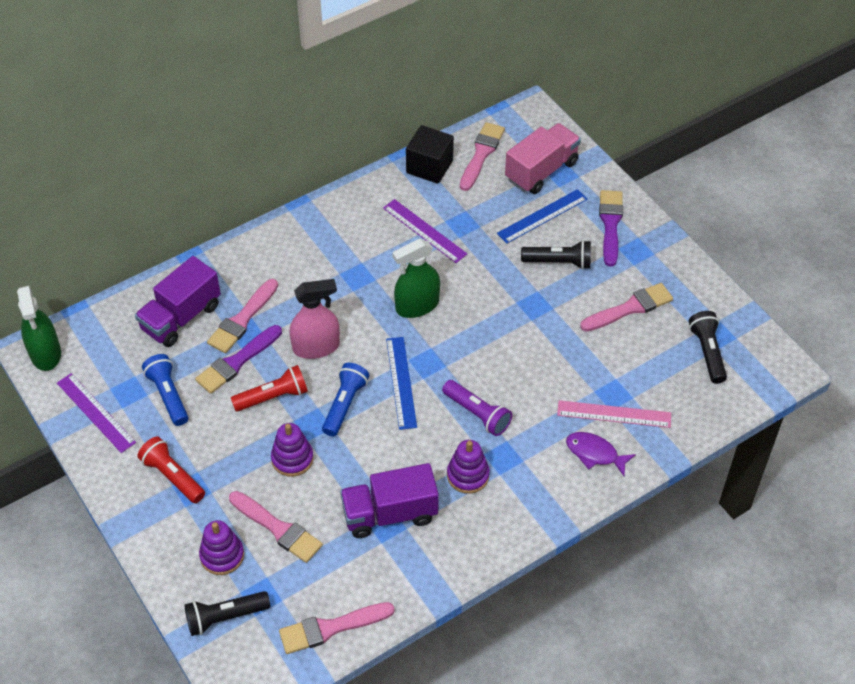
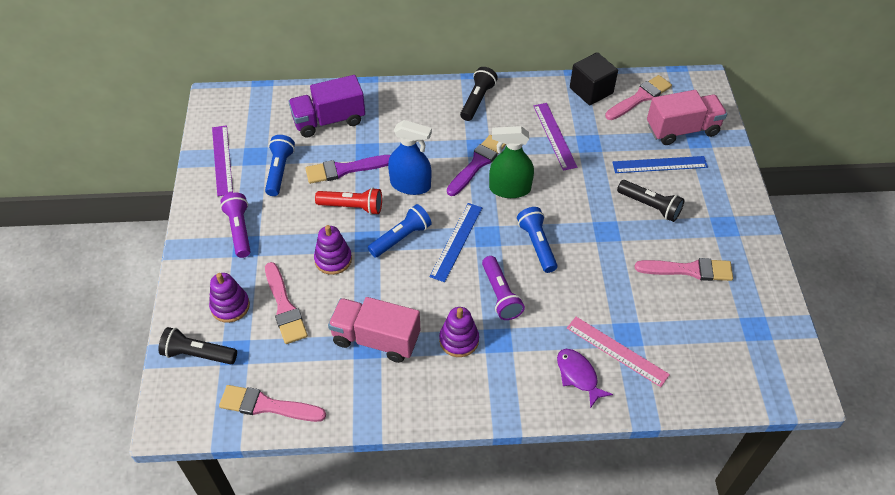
camera: 30 degrees right, 0 degrees up
green spray bottle [17,285,61,371] -> none
red flashlight [137,436,205,503] -> purple flashlight [220,193,251,258]
pink brush [207,279,278,353] -> none
pink spray bottle [290,279,340,359] -> blue spray bottle [388,120,432,195]
purple truck [340,463,439,538] -> pink truck [328,297,420,363]
purple brush [599,190,623,267] -> purple brush moved to [447,135,506,196]
black flashlight [689,311,727,384] -> black flashlight moved to [460,67,498,121]
none -> blue flashlight [517,207,557,273]

